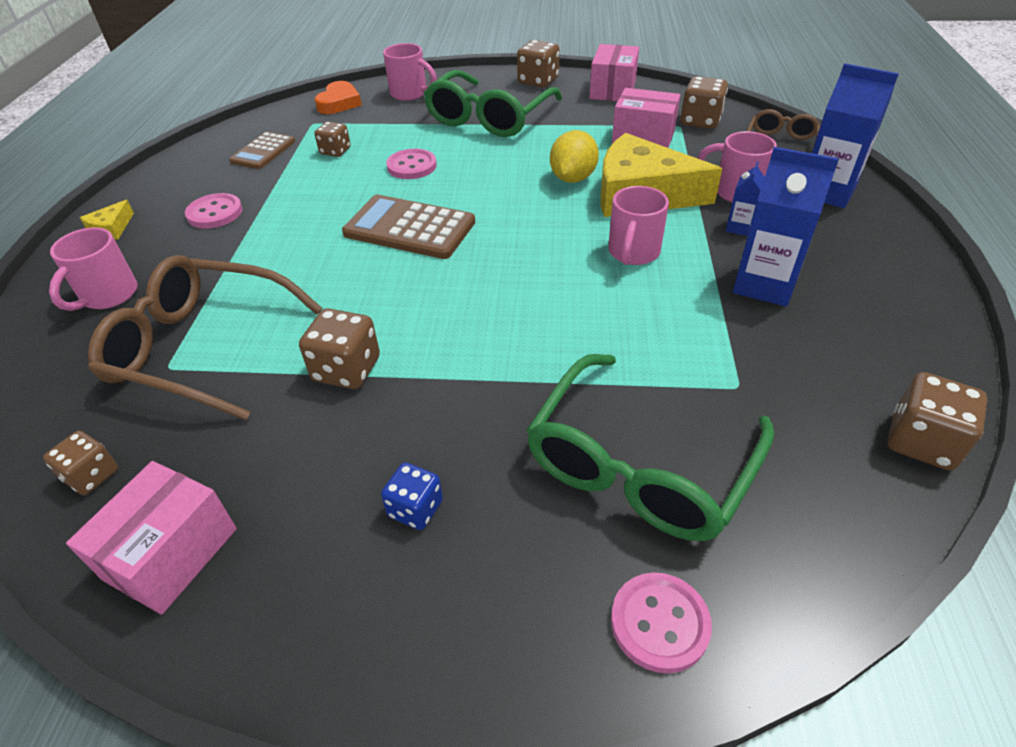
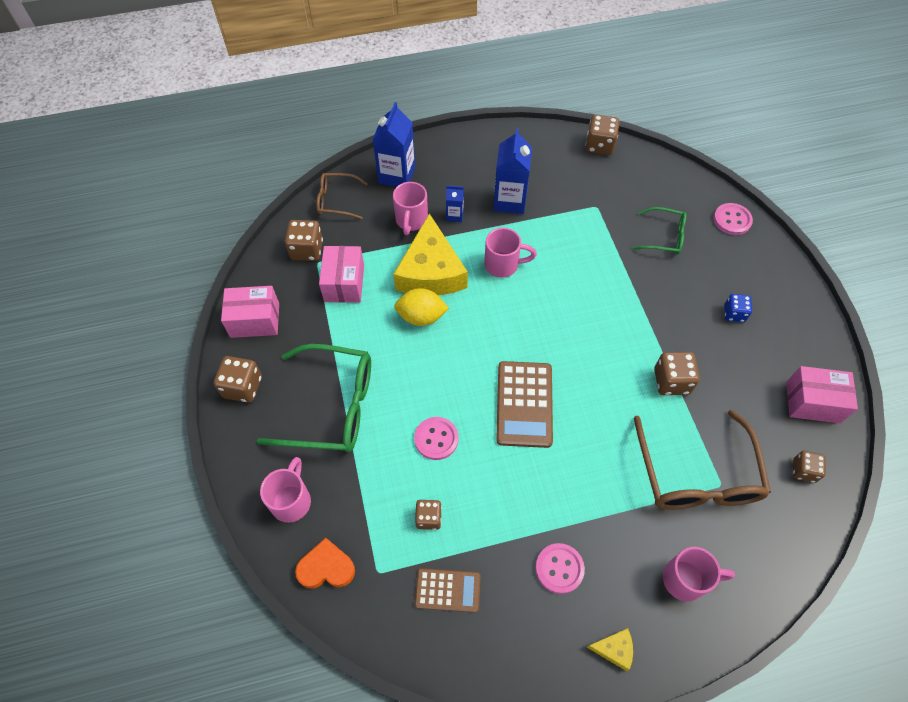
camera: 110 degrees left, 15 degrees up
green glasses [526,354,775,541] -> green glasses [632,207,686,255], size x0.54

